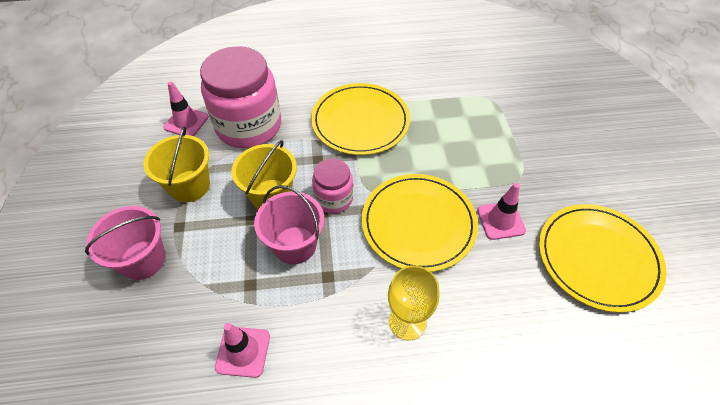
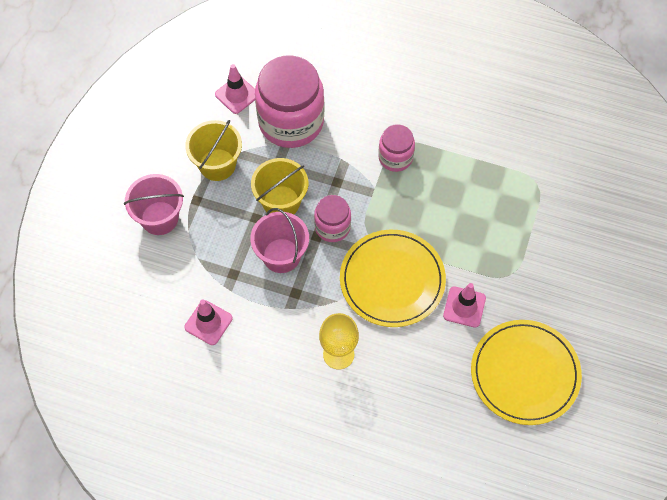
camera: 25 degrees right, 10 degrees up
yellow plate [311,83,410,155] -> pink jar [378,124,415,172]

